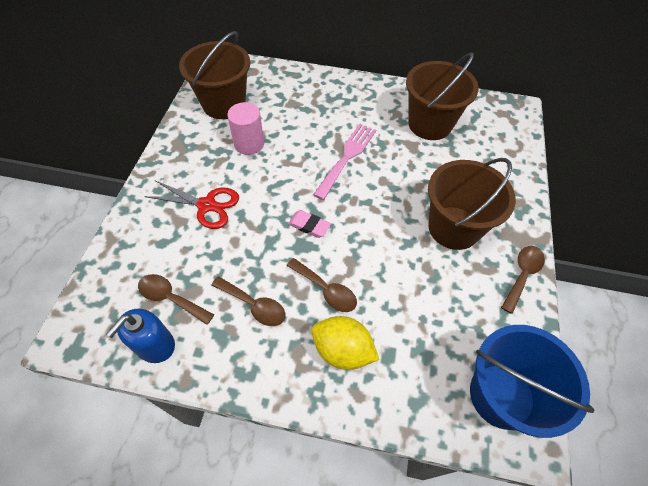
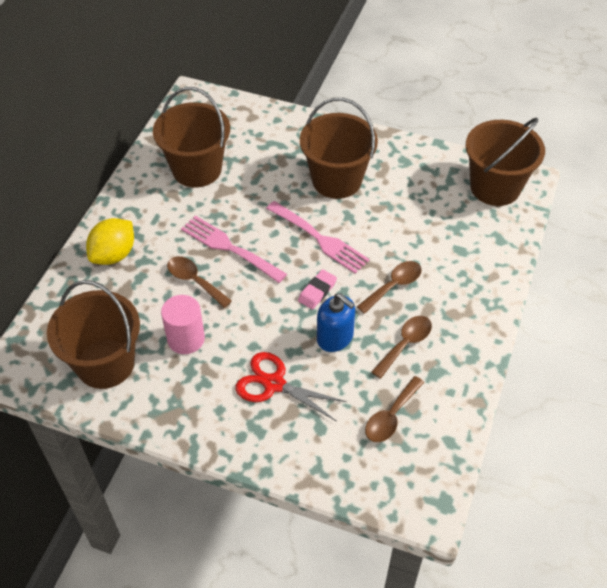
camera: 80 degrees left, 5 degrees down
blue soap dispenser [106,309,175,363] -> blue soap dispenser moved to [317,293,355,352]
red scissors [144,180,239,229] -> red scissors turned 90 degrees counterclockwise [236,352,347,421]
yellow lemon [311,316,379,370] -> yellow lemon moved to [86,218,134,265]
blue bucket [470,325,594,438] -> brown bucket [465,118,545,206]
brown spoon [501,246,545,314] -> brown spoon moved to [167,256,232,308]
none -> pink fork [266,201,370,274]

